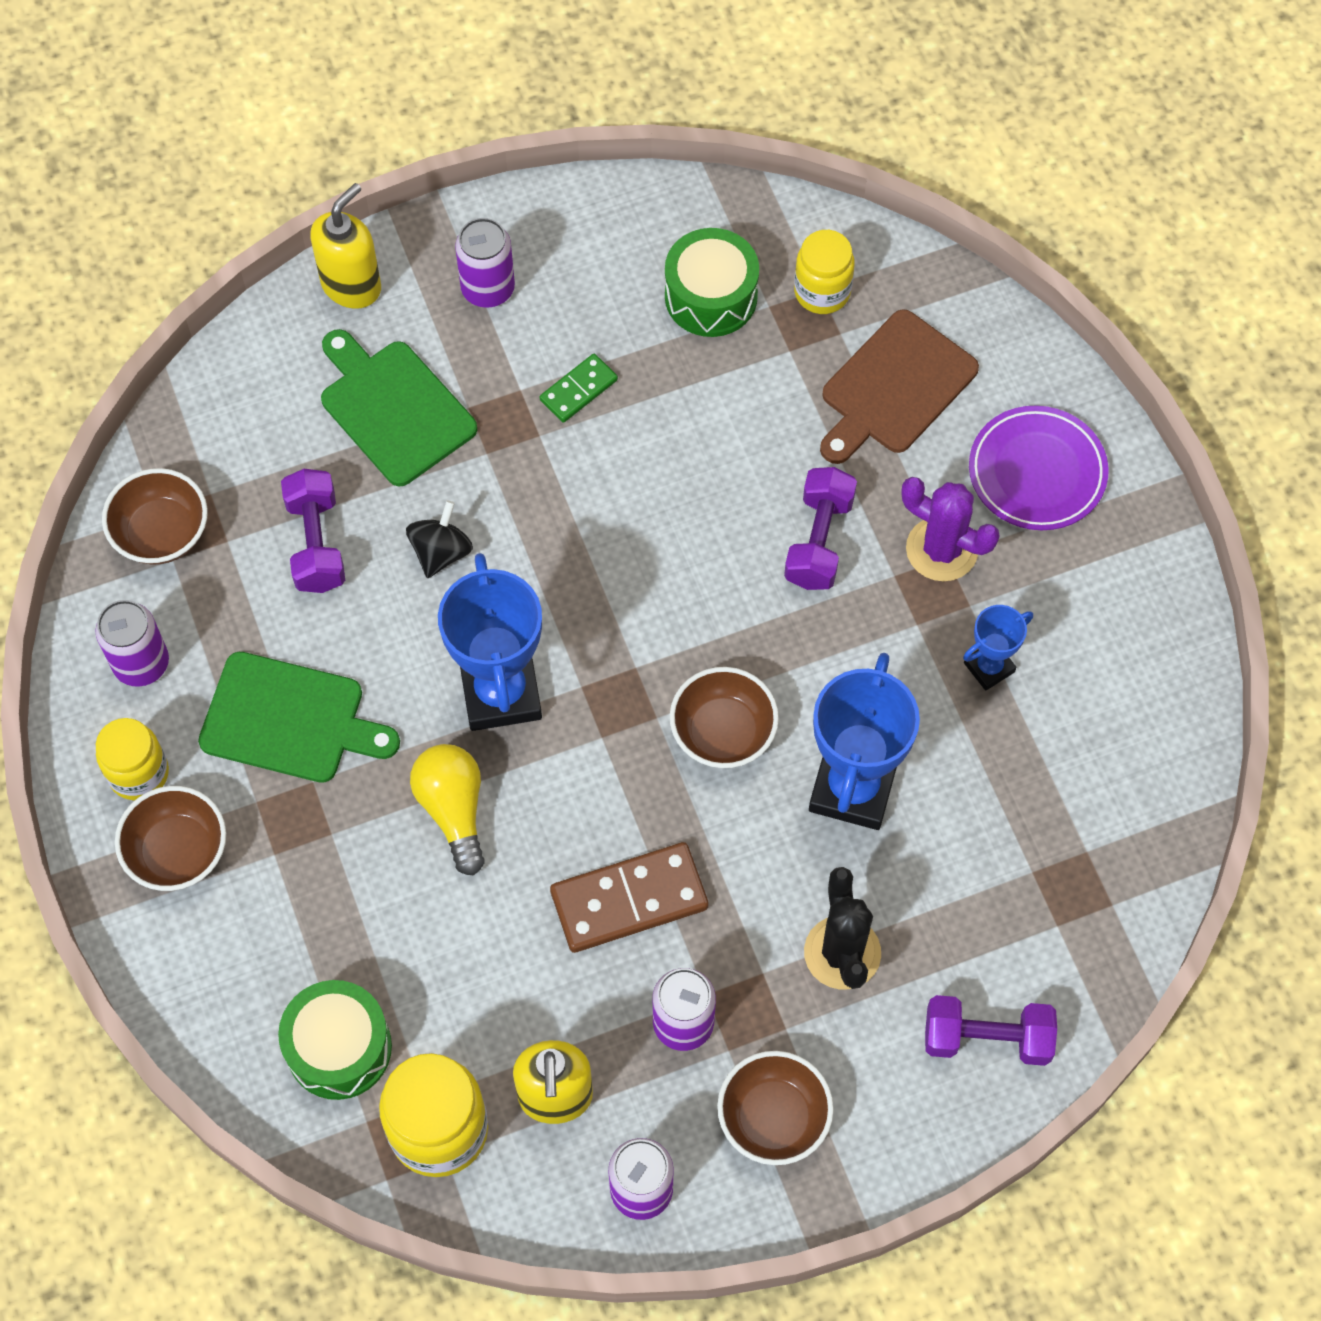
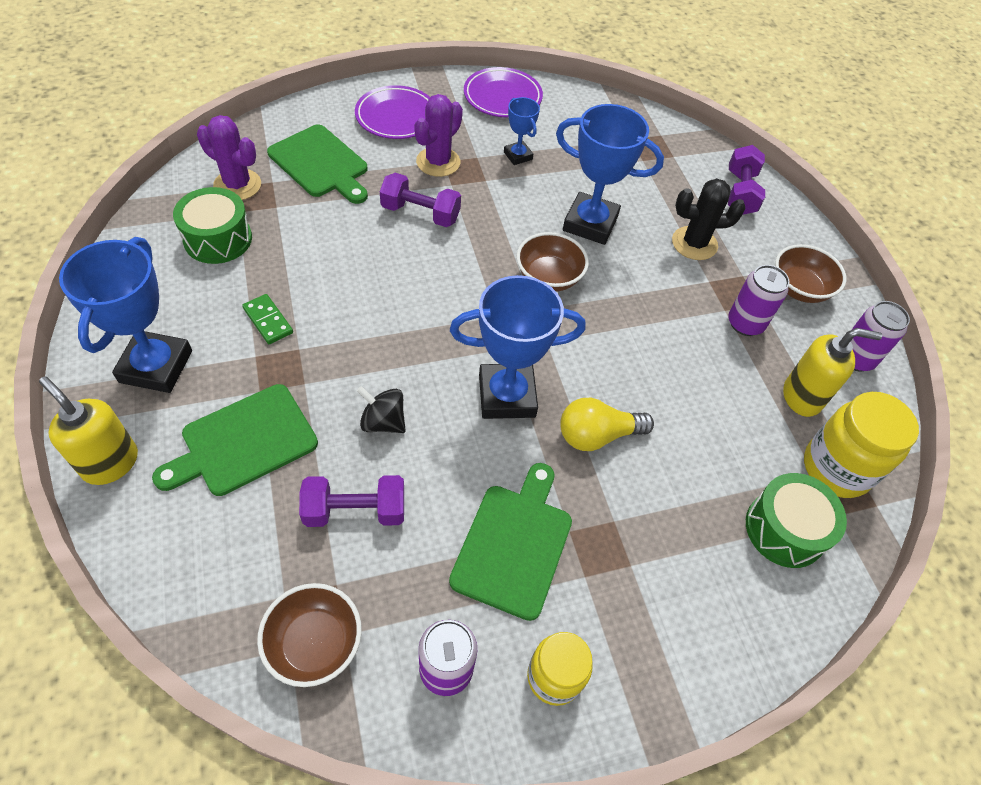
camera: 90 degrees left, 10 degrees down
brown bowl [115,786,226,891] -> none
purple can [455,218,515,308] -> blue trophy [59,237,192,393]
brown domino [550,842,709,953] -> none
yellow jar [794,230,855,314] -> purple cactus [197,115,261,200]
brown cutting board [820,309,979,464] -> green cutting board [267,125,368,204]
none -> purple plate [464,67,543,118]

